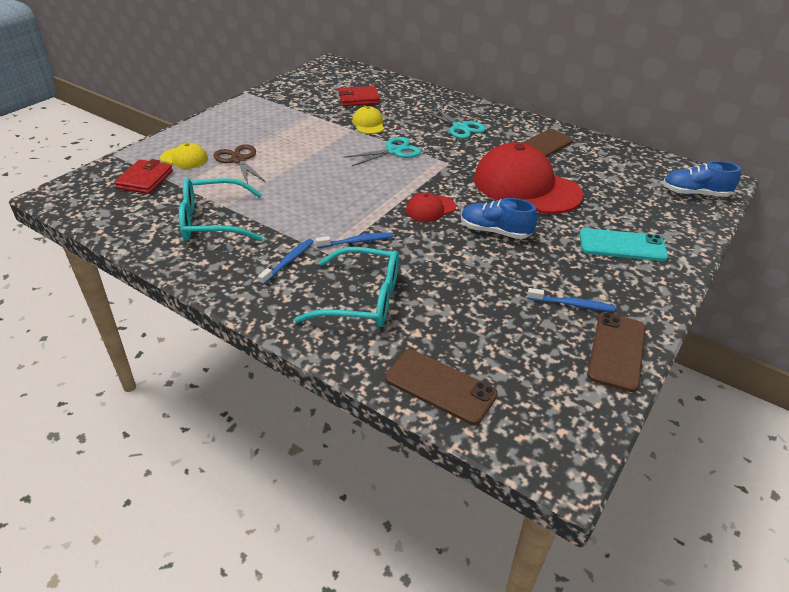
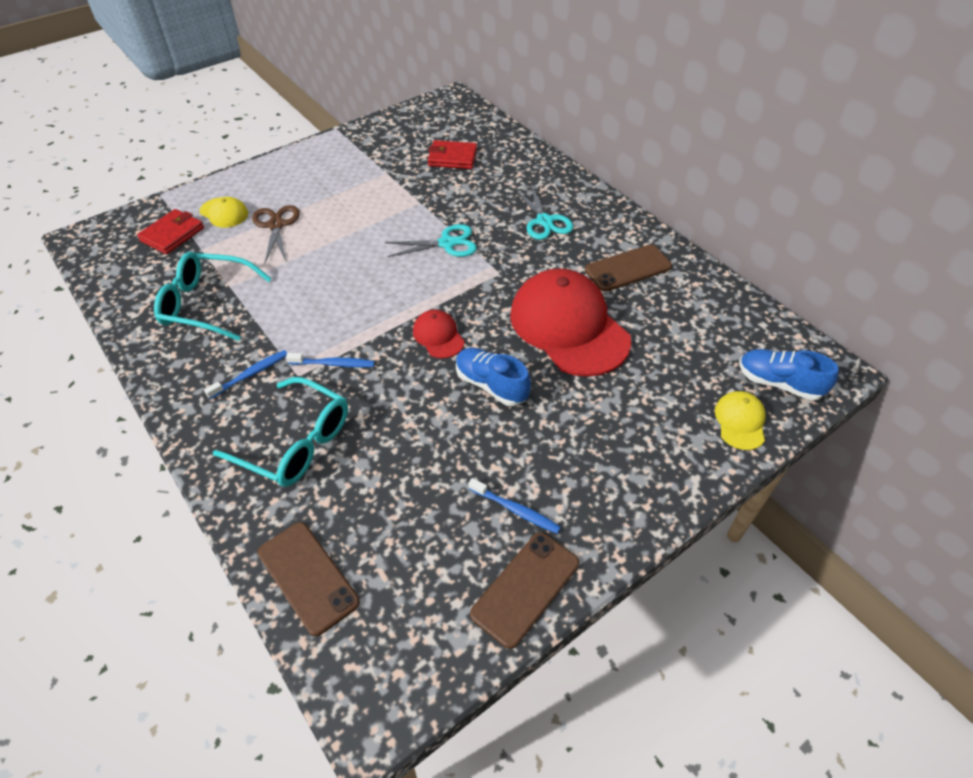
camera: 20 degrees right, 10 degrees up
yellow cap [352,106,384,134] -> yellow cap moved to [715,391,766,450]
red cap [406,192,456,222] -> red cap turned 75 degrees clockwise [413,310,465,358]
turquoise phone [580,228,668,261] -> none

